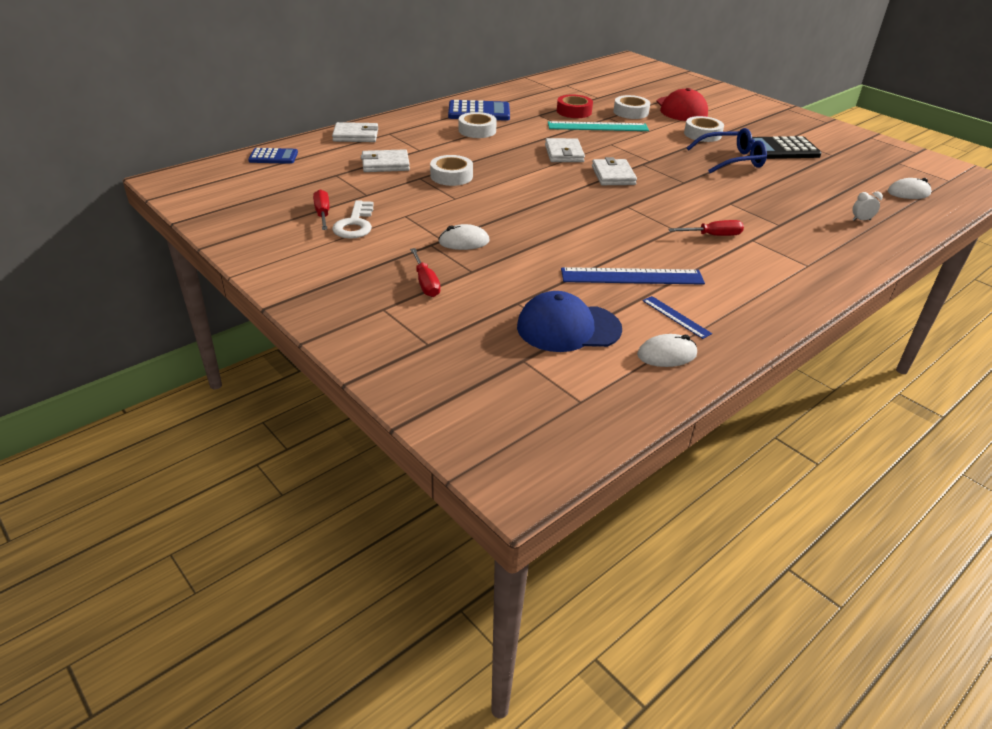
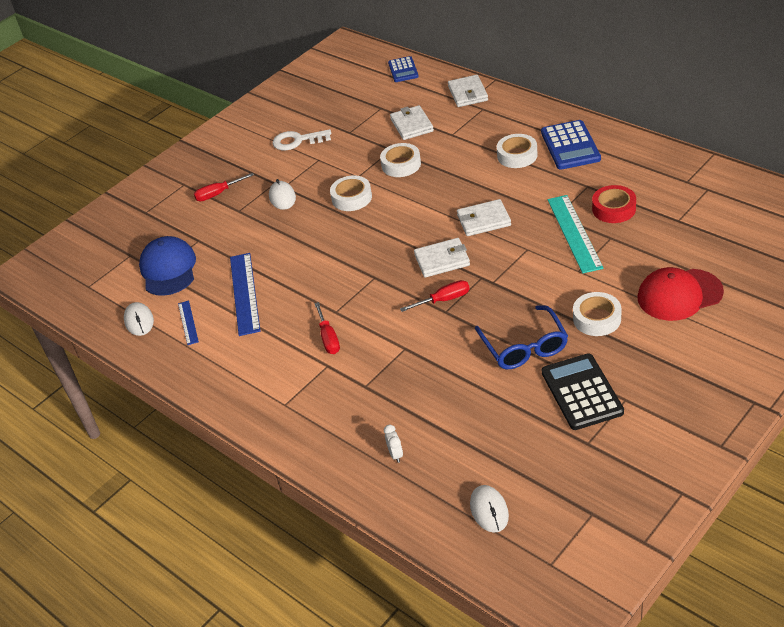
camera: 90 degrees right, 5 degrees up
red screwdriver [313,189,329,230] -> red screwdriver moved to [400,280,470,312]
white tape [613,95,650,119] -> white tape moved to [330,176,372,211]
blue ruler [643,296,712,339] -> blue ruler turned 60 degrees counterclockwise [178,300,199,345]

